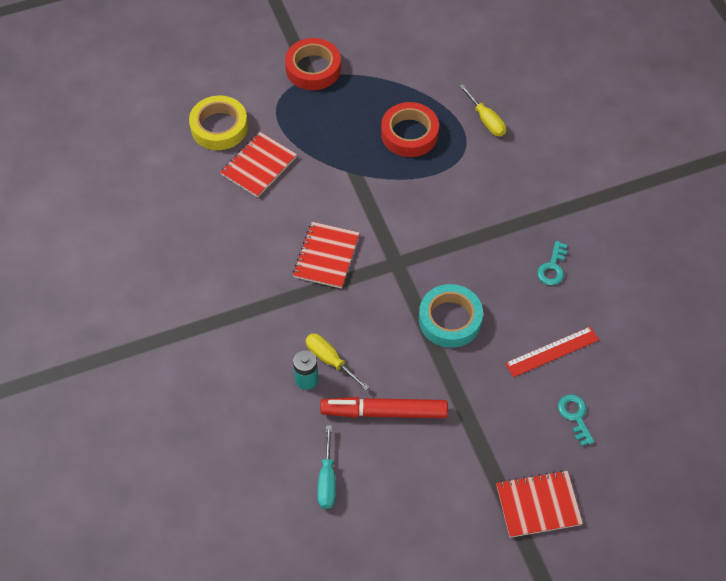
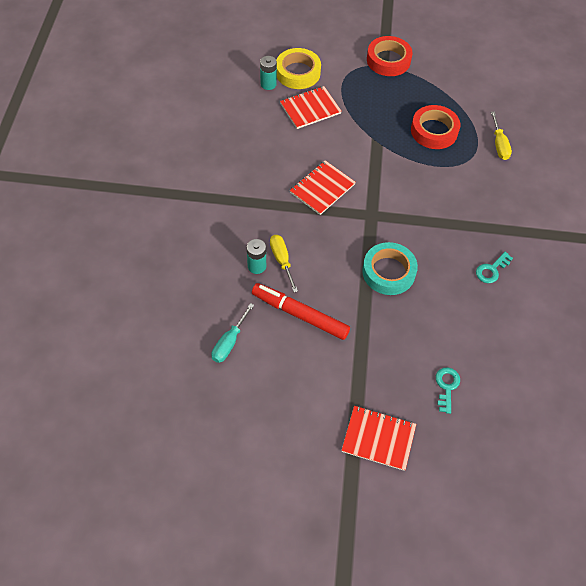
camera: 25 degrees right, 0 degrees up
red ruler [505,326,599,377] -> none
none -> turquoise battery [260,56,277,90]

